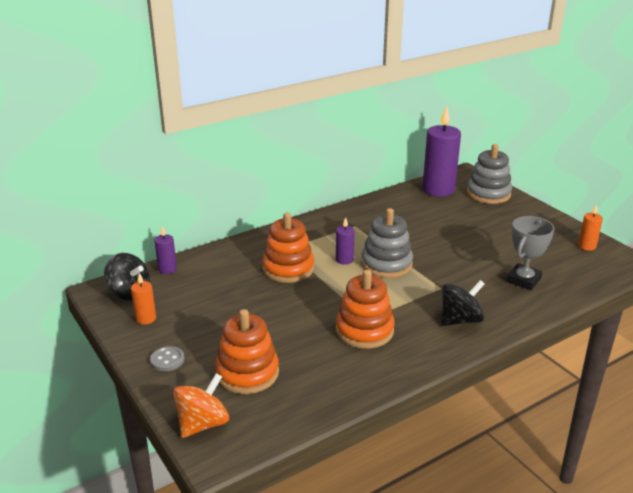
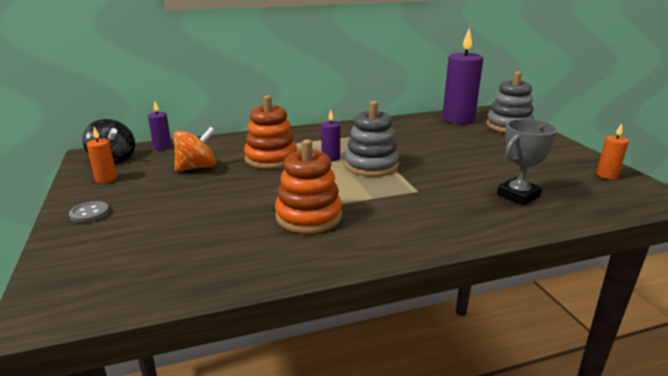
camera: 15 degrees right, 5 degrees down
orange spinning top [173,373,229,438] -> orange spinning top moved to [173,127,216,172]
orange stacking toy [215,309,279,394] -> none
black spinning top [442,280,485,326] -> none

